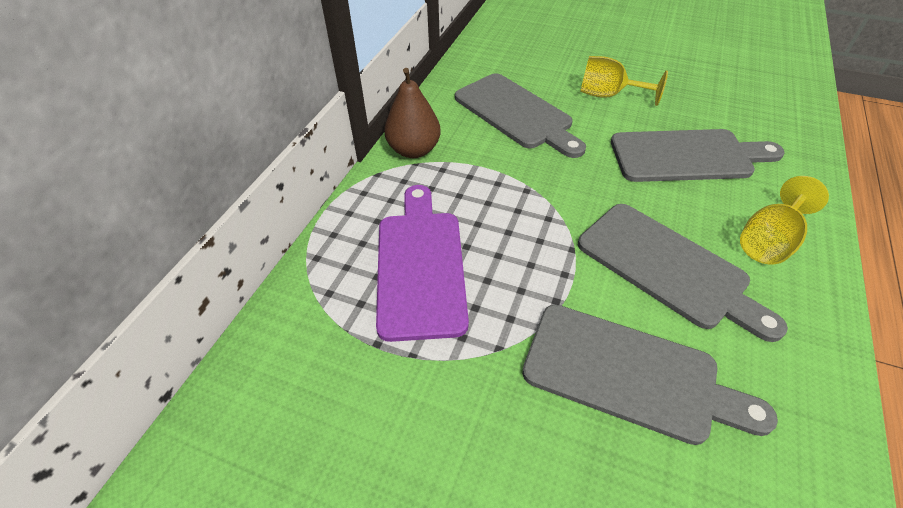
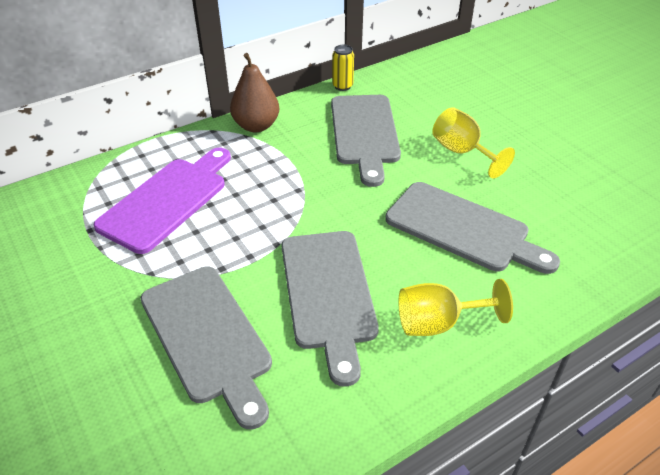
camera: 35 degrees right, 5 degrees down
none -> yellow can [332,45,354,91]

